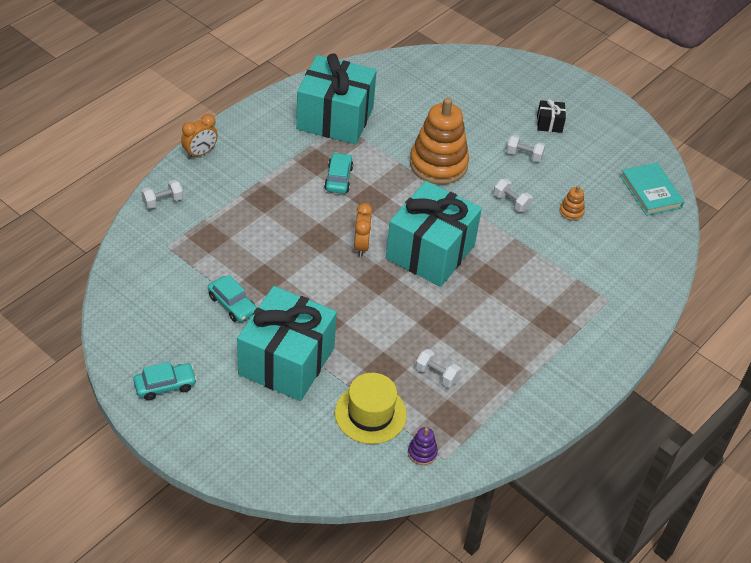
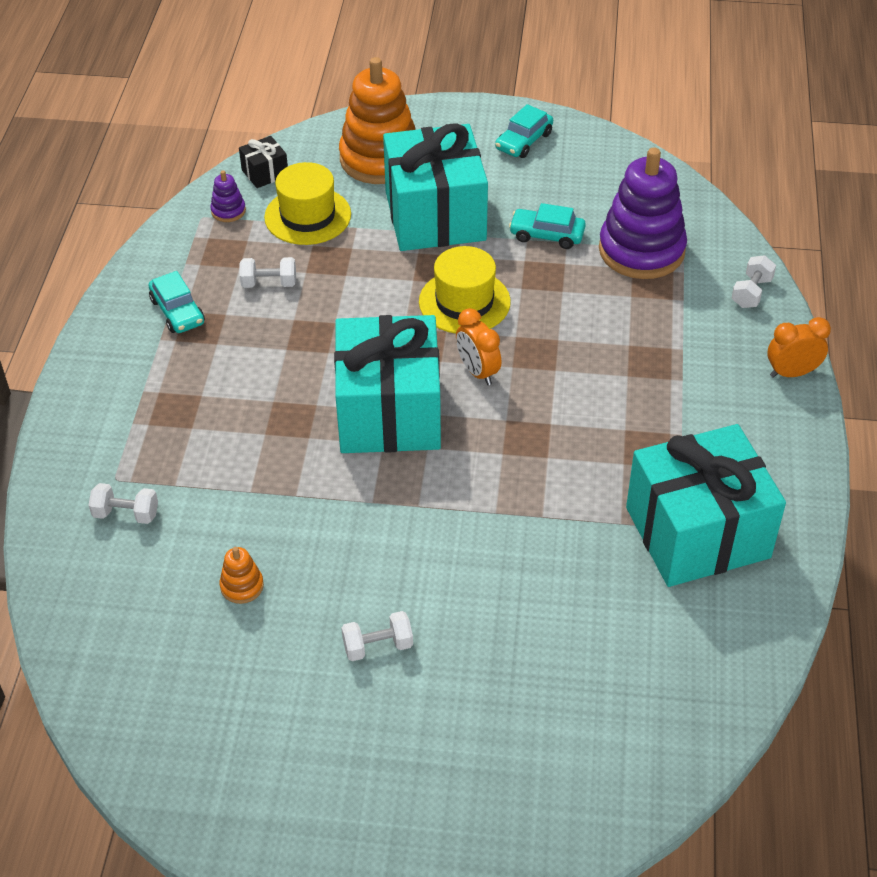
camera: 150 degrees right, 0 degrees up
orange clock [181,114,218,159] -> orange clock turned 60 degrees clockwise [767,317,831,378]
turquoise car [324,153,353,194] -> turquoise car moved to [149,271,205,333]
orange stacking toy [410,97,469,185] -> orange stacking toy moved to [339,57,416,184]
white dumbbell [493,179,533,212] -> white dumbbell moved to [89,483,158,524]
black gift [537,99,566,133] -> black gift moved to [239,136,288,188]
turquoise book [620,163,684,216] -> none
none -> yellow hat [419,246,511,334]
none -> purple stacking toy [599,147,687,279]

